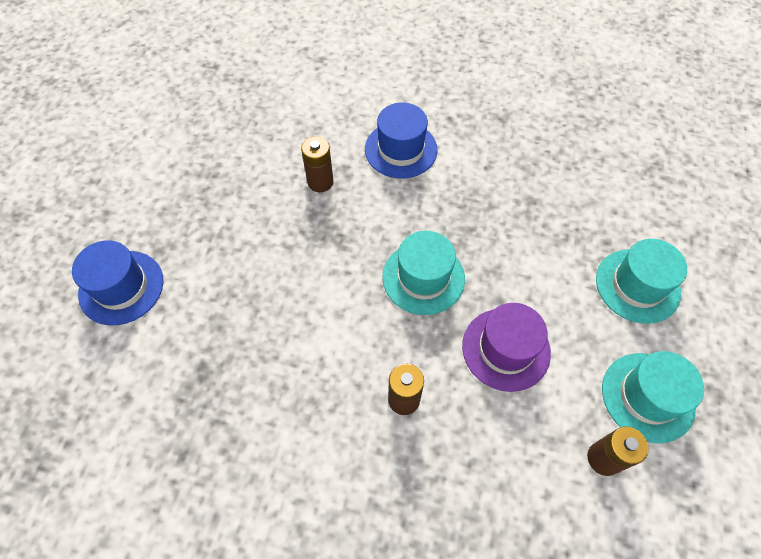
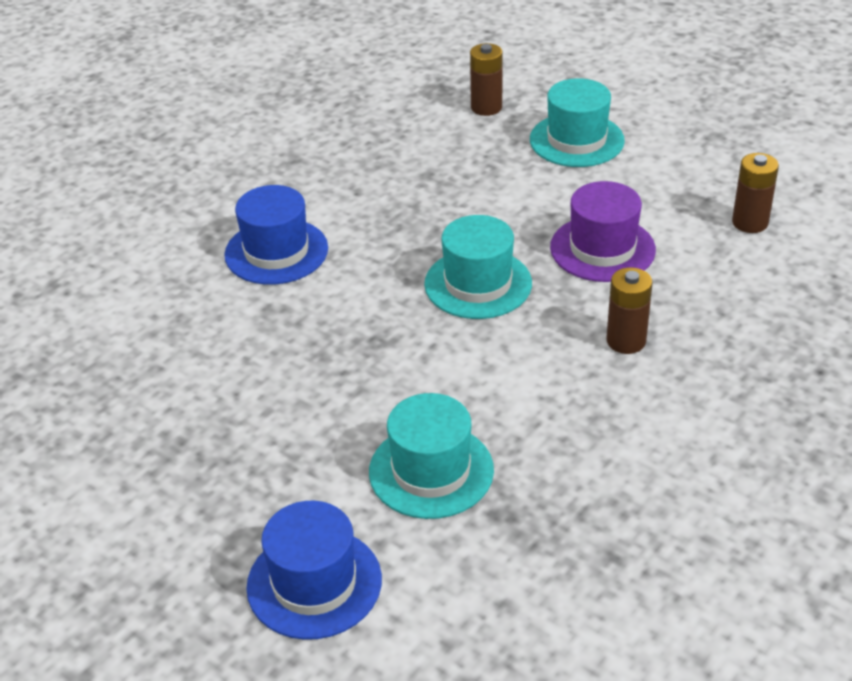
camera: 65 degrees left, 20 degrees down
brown battery [301,136,334,192] -> brown battery moved to [470,43,503,116]
turquoise hat [602,351,704,443] -> turquoise hat moved to [369,393,494,519]

